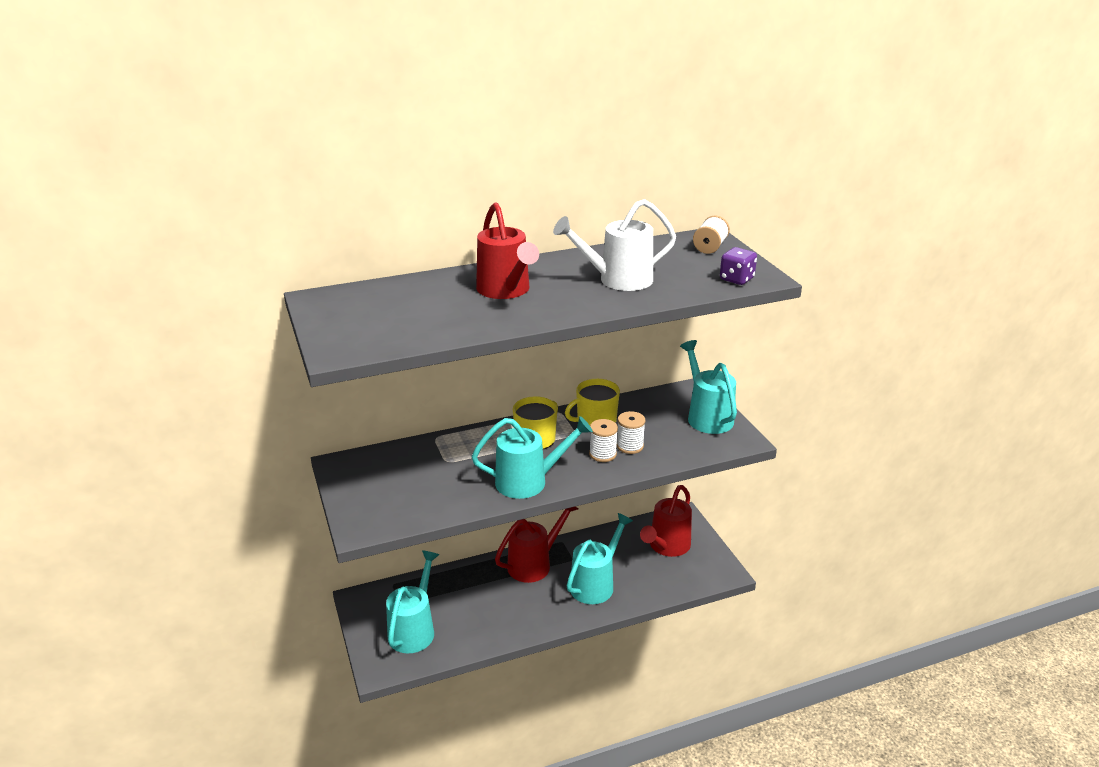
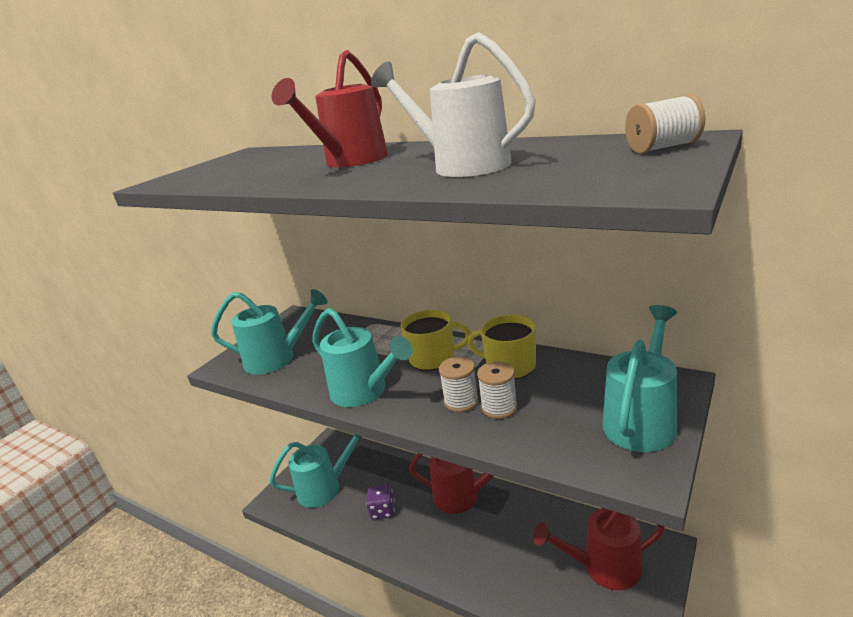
camera: 55 degrees right, 5 degrees down
turquoise watering can [567,513,633,604] -> turquoise watering can moved to [211,289,328,375]
purple dice [720,247,757,285] -> purple dice moved to [366,484,395,519]

